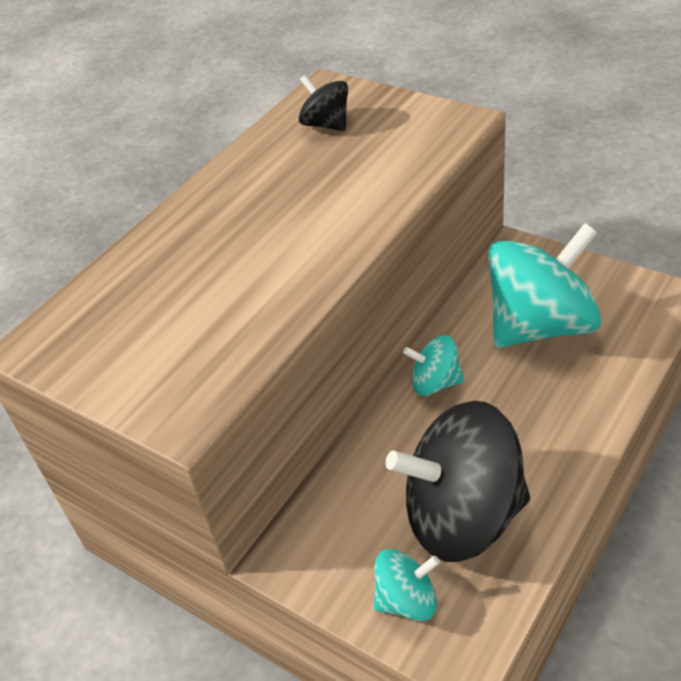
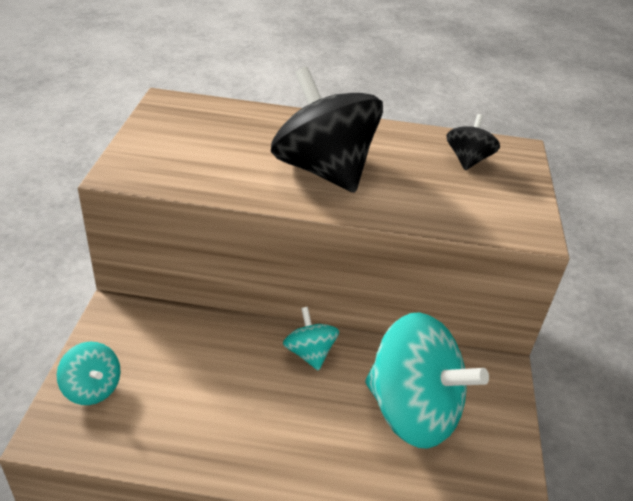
camera: 55 degrees right, 5 degrees down
black spinning top [386,401,530,562] -> black spinning top moved to [271,67,383,193]

